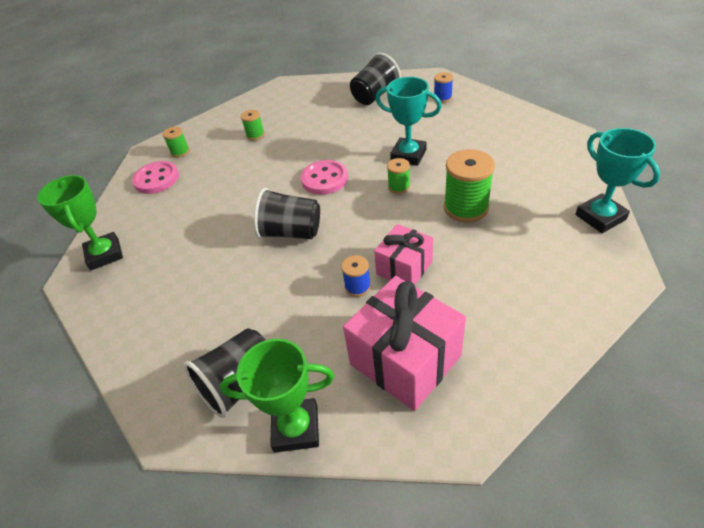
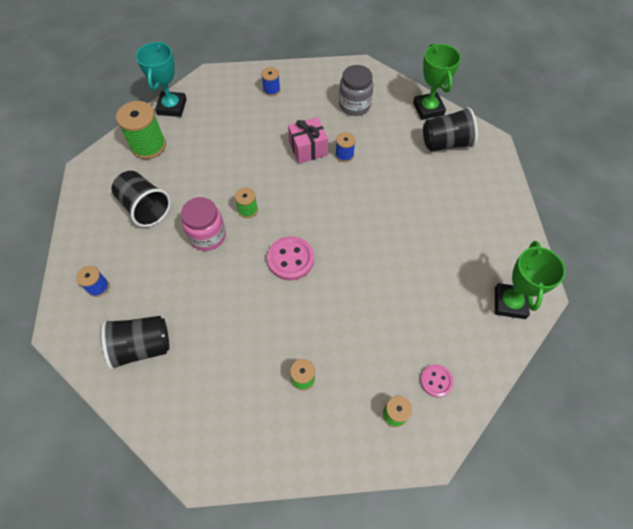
camera: 150 degrees left, 15 degrees up
pink button [132,161,179,194] -> pink button [420,364,454,397], size x0.61
green trophy [220,339,334,453] -> green trophy turned 45 degrees clockwise [413,44,461,120]
black cup [254,188,320,239] -> black cup moved to [112,171,171,227]
pink gift [343,276,466,411] -> grey jar [339,65,373,116]
turquoise trophy [375,77,442,166] -> pink jar [181,197,226,251]
green spool [444,149,495,222] -> green spool moved to [116,101,166,159]
none -> blue spool [261,67,280,96]

